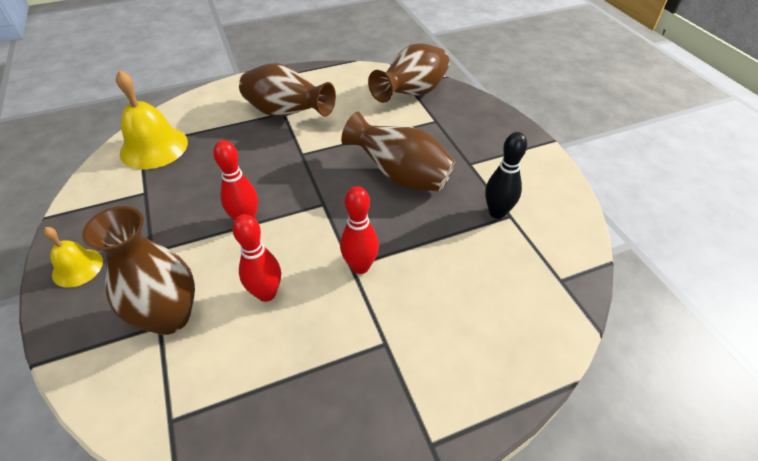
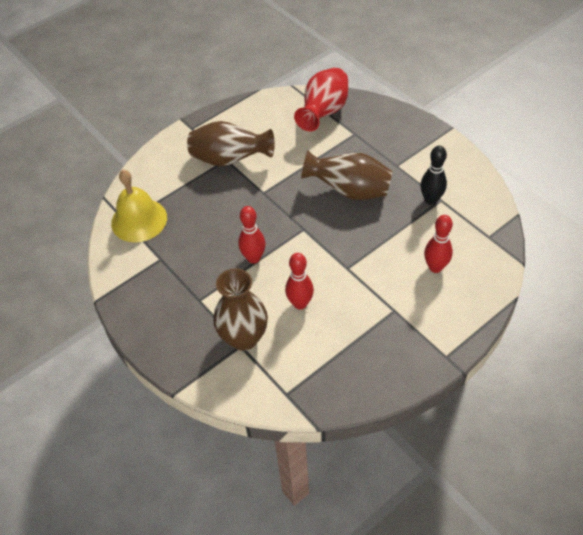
camera: 15 degrees left, 5 degrees up
yellow bell [43,227,103,288] -> none
red bowling pin [340,186,379,274] -> red bowling pin moved to [424,215,453,273]
brown vase [368,43,449,103] -> red vase [294,67,348,131]

